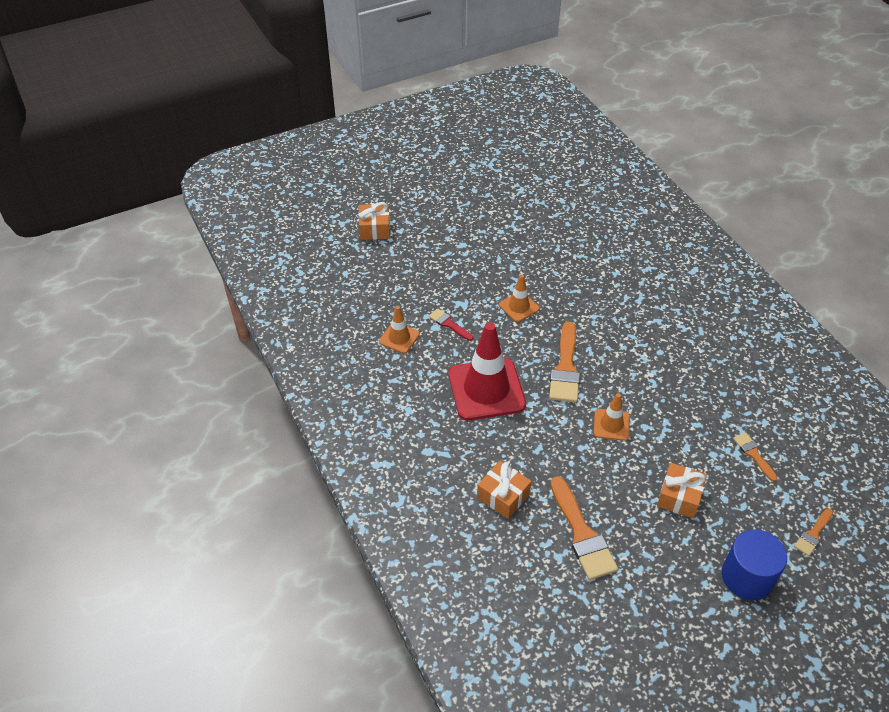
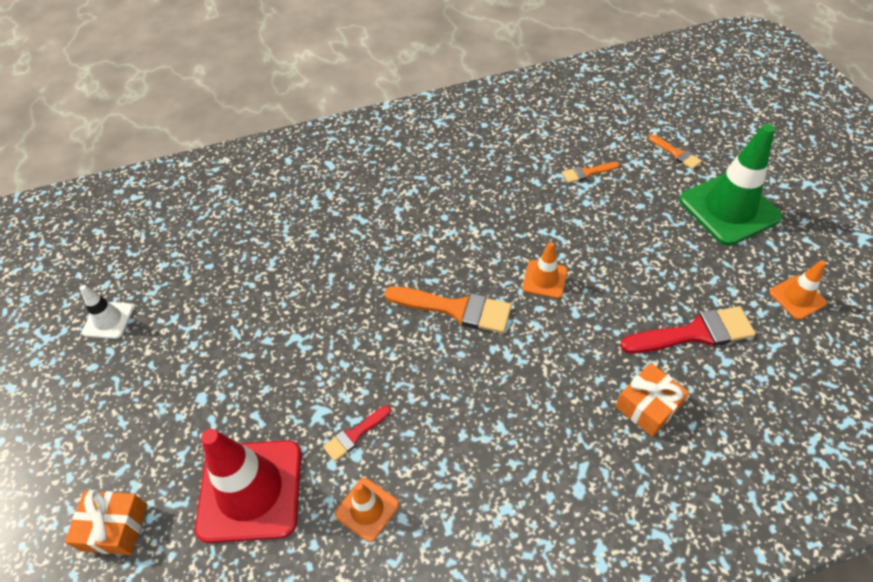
camera: 80 degrees left, 5 degrees up
red traffic cone [449,322,526,420] -> red traffic cone moved to [195,429,301,543]
orange traffic cone [499,274,540,322] -> orange traffic cone moved to [769,260,827,320]
orange brush [550,476,618,580] -> red brush [620,306,756,353]
orange gift [657,463,707,518] -> none
blue cylinder [722,529,787,600] -> green traffic cone [679,124,782,246]
none -> white traffic cone [79,285,134,339]

